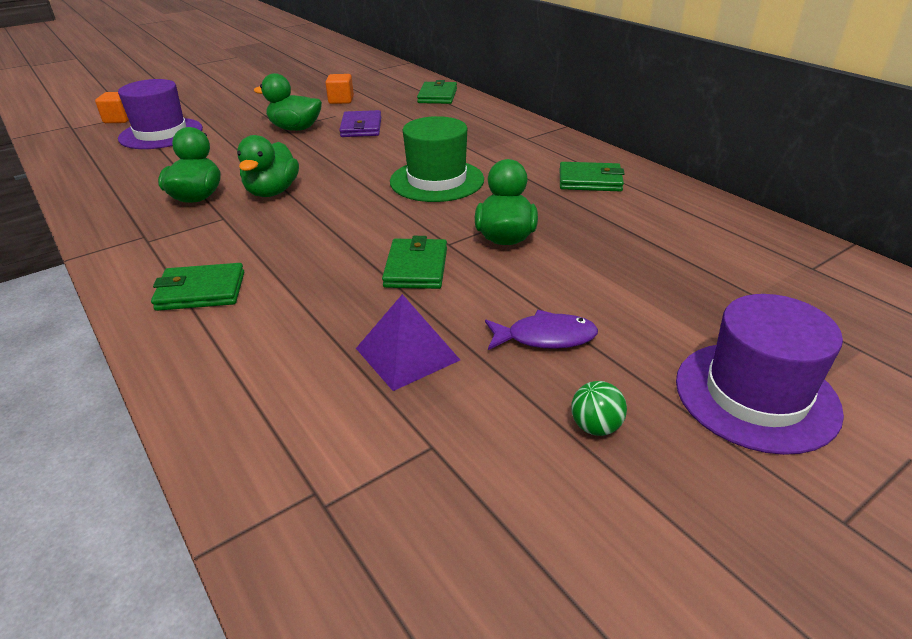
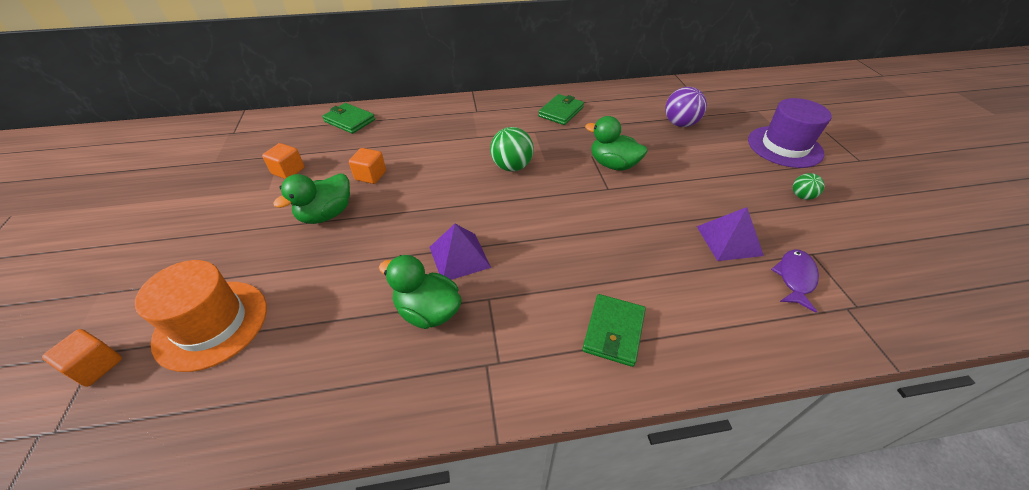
camera: 65 degrees left, 10 degrees up
purple hat [118,79,203,149] -> orange hat [135,260,267,372]
green duck [237,135,299,197] -> purple pyramid [429,224,491,280]
purple wallet [339,110,381,137] -> orange cube [349,148,386,184]
green wallet [382,236,447,289] -> none
green hat [390,116,484,202] -> green ball [490,127,534,171]
purple fish [485,310,598,350] -> purple fish moved to [771,249,819,313]
none -> purple ball [665,87,707,127]

